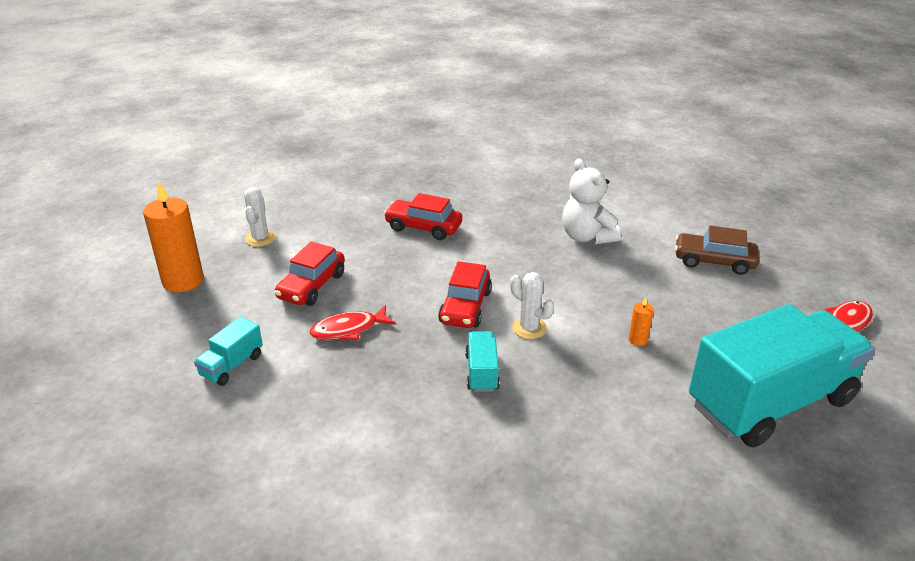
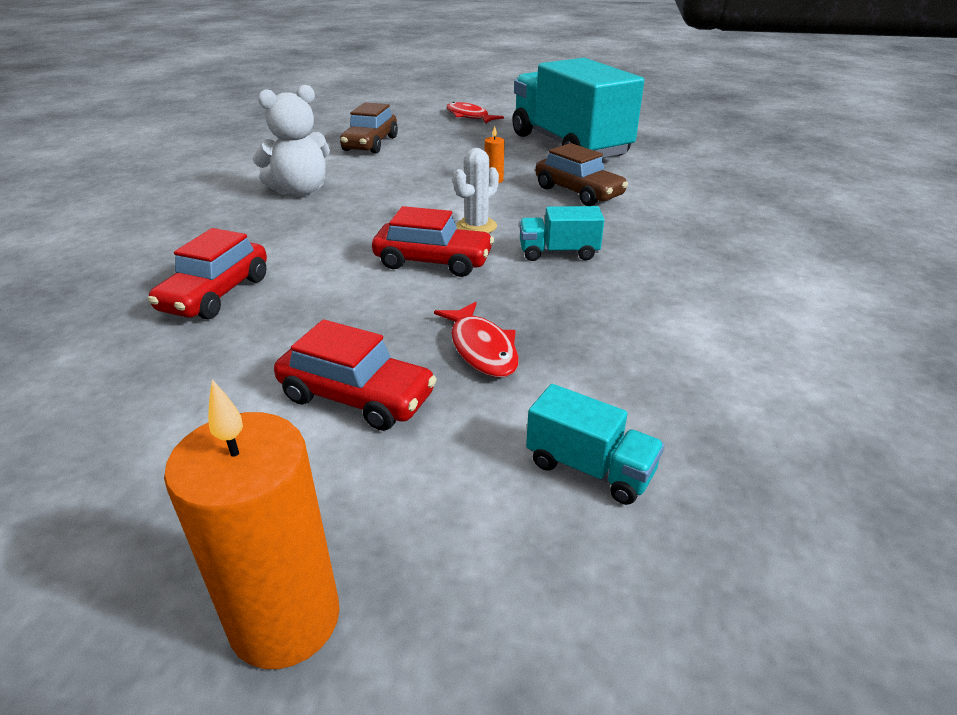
camera: 90 degrees left, 0 degrees up
white cactus [244,187,276,247] -> none
none -> brown car [535,143,628,206]

